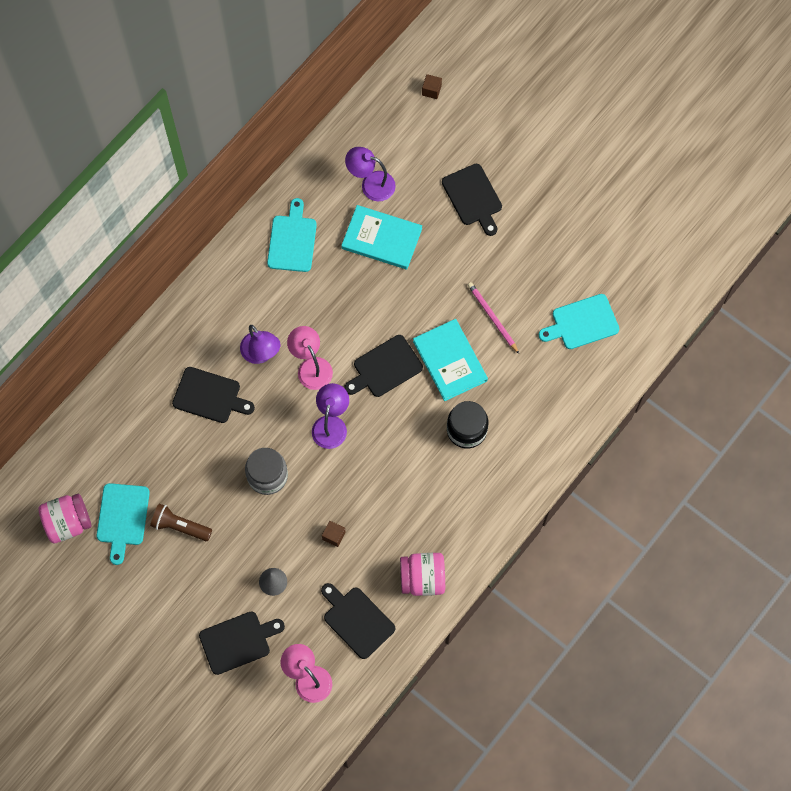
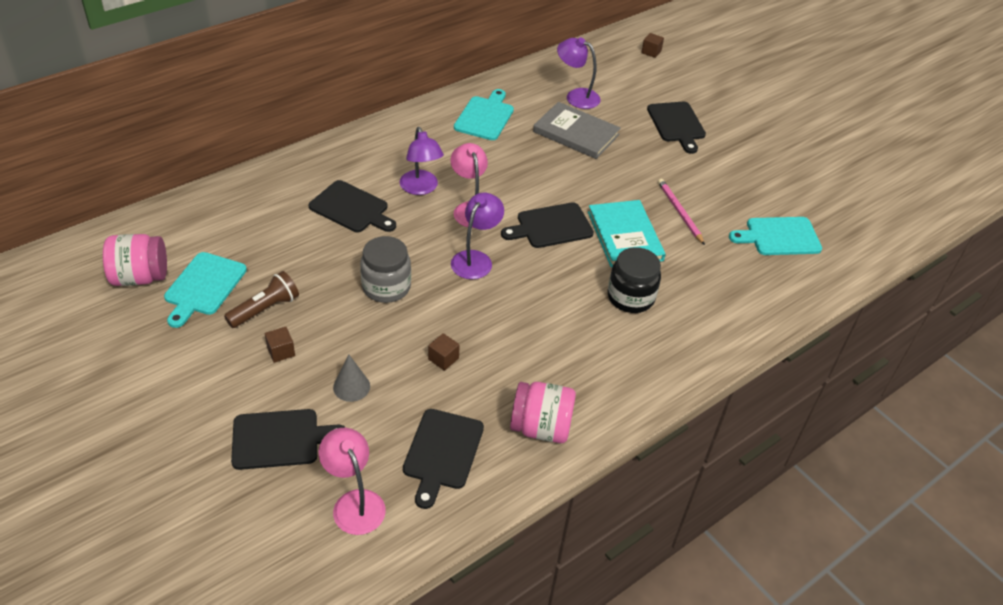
camera: 10 degrees right, 25 degrees down
brown flashlight [150,504,212,541] -> brown flashlight turned 105 degrees clockwise [224,271,299,328]
black cutting board [321,583,396,659] -> black cutting board turned 135 degrees counterclockwise [403,409,484,509]
turquoise book [341,205,422,269] -> grey book [533,102,621,159]
none -> brown cube [265,327,295,363]

